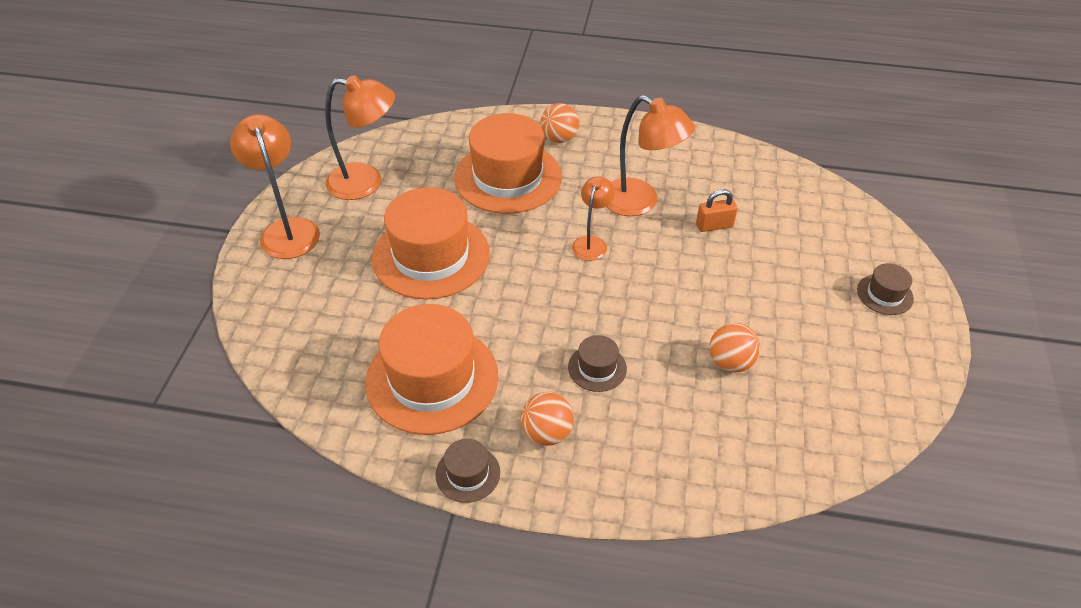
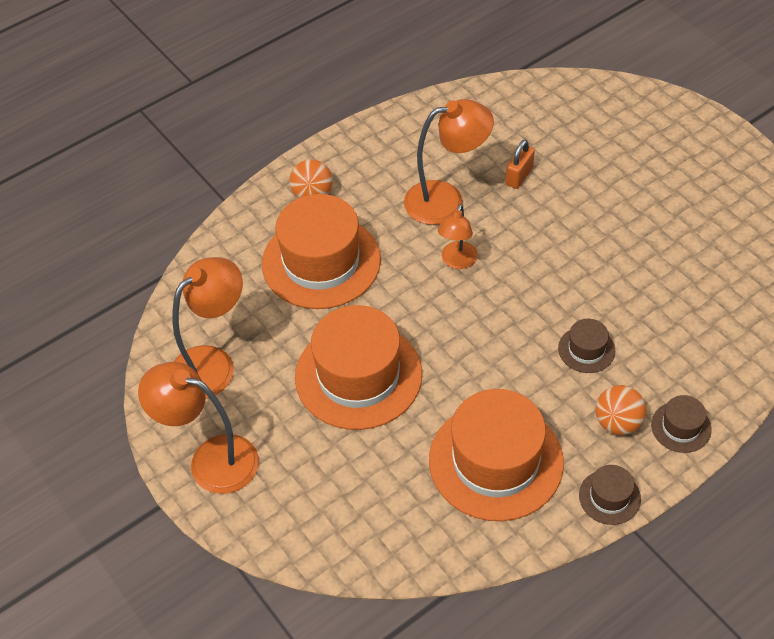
camera: 45 degrees left, 5 degrees up
orange lamp [572,176,615,261] -> orange lamp turned 135 degrees counterclockwise [438,204,478,269]
orange ball [710,323,760,372] -> none
brown hat [857,263,914,315] -> brown hat moved to [651,395,712,453]

